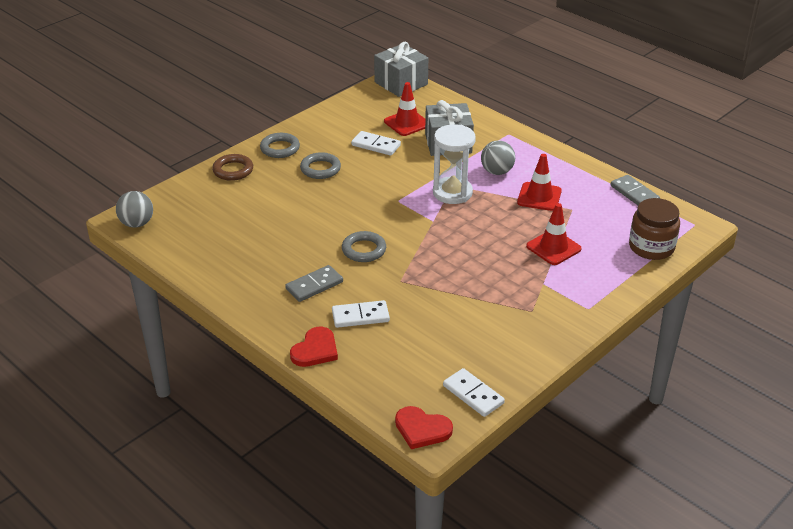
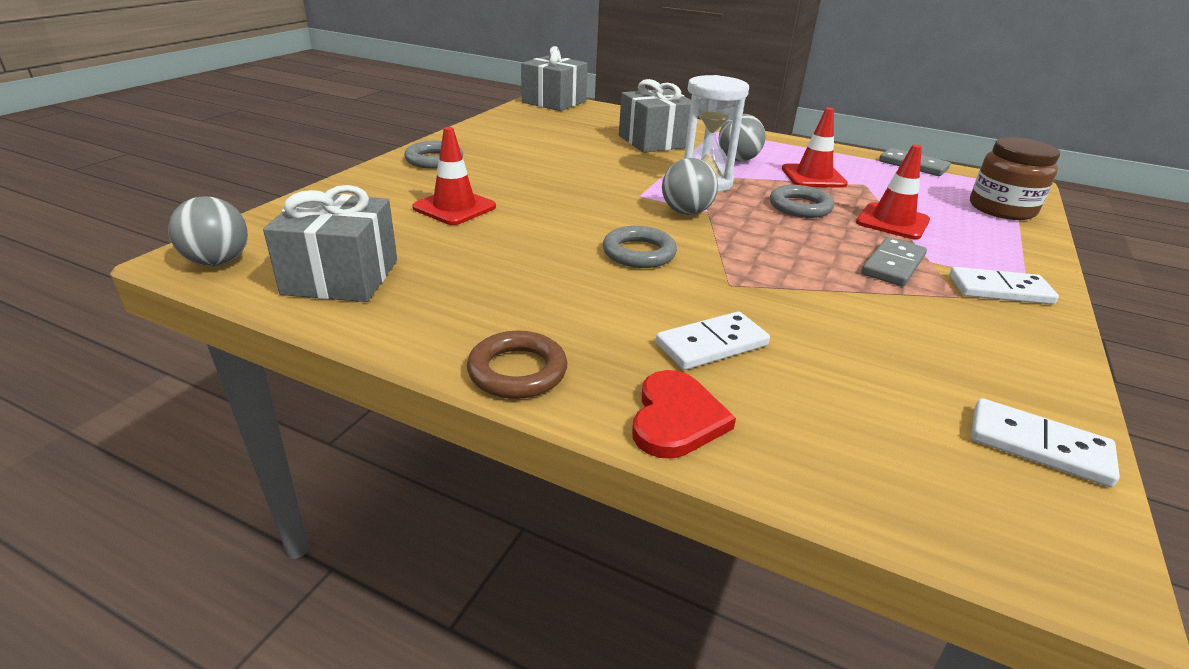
camera: 20 degrees left, 5 degrees down
brown ring [212,154,253,181] -> brown ring moved to [467,331,567,399]
grey domino [285,265,343,302] -> grey domino moved to [861,237,927,287]
grey ring [300,152,341,179] -> grey ring moved to [770,185,834,218]
white domino [351,131,401,156] -> white domino moved to [949,267,1059,304]
red traffic cone [384,82,425,136] -> red traffic cone moved to [412,127,496,225]
red heart [395,406,453,449] -> none
none -> grey gift [263,185,397,302]
none -> grey ball [662,158,718,215]

